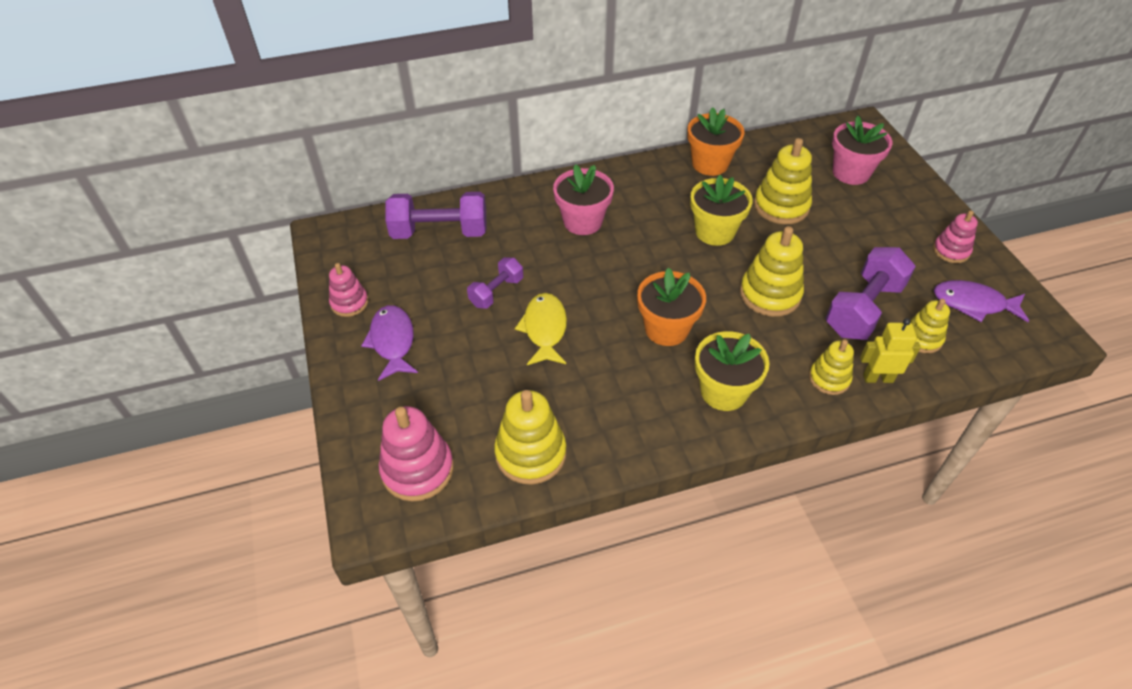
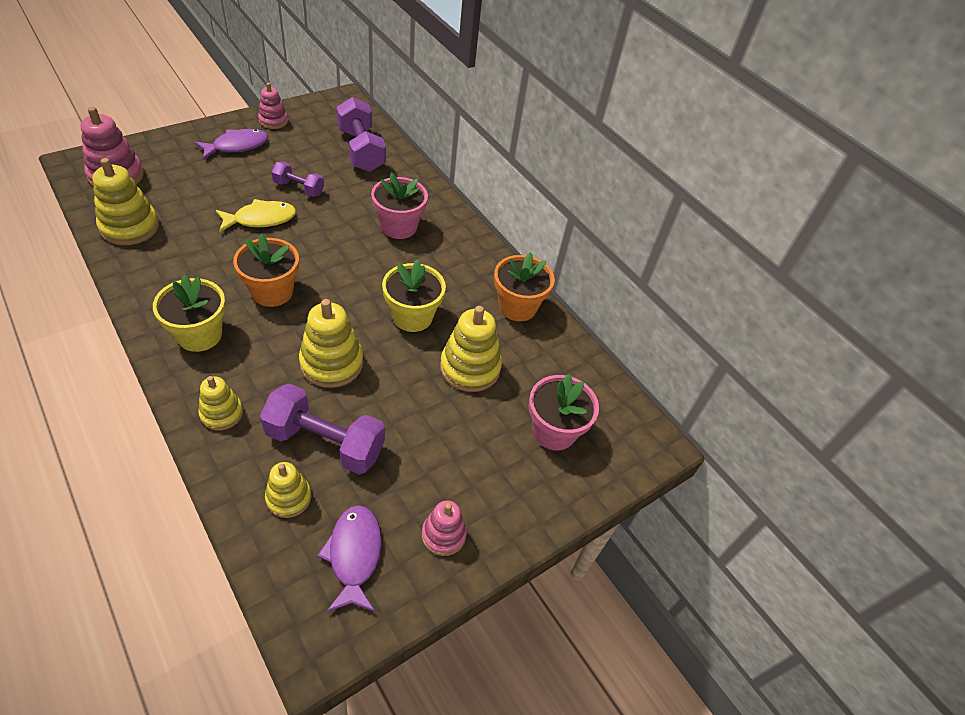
camera: 65 degrees right, 0 degrees up
yellow robot [860,318,921,383] -> none

